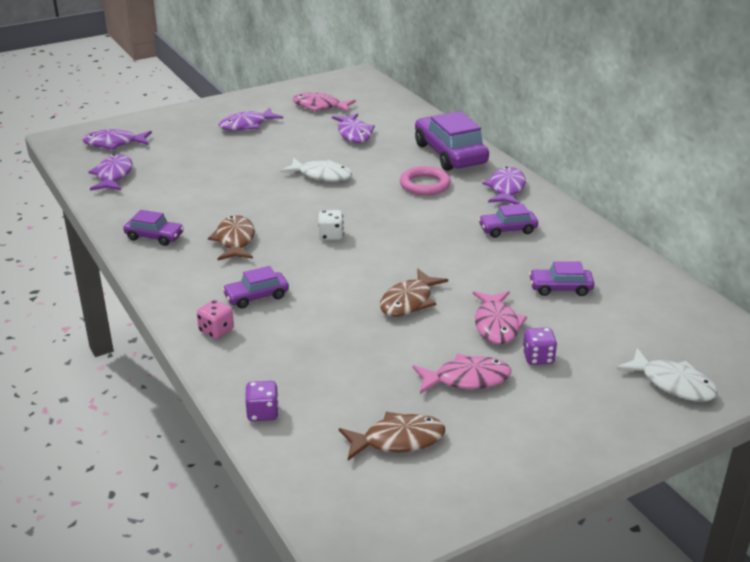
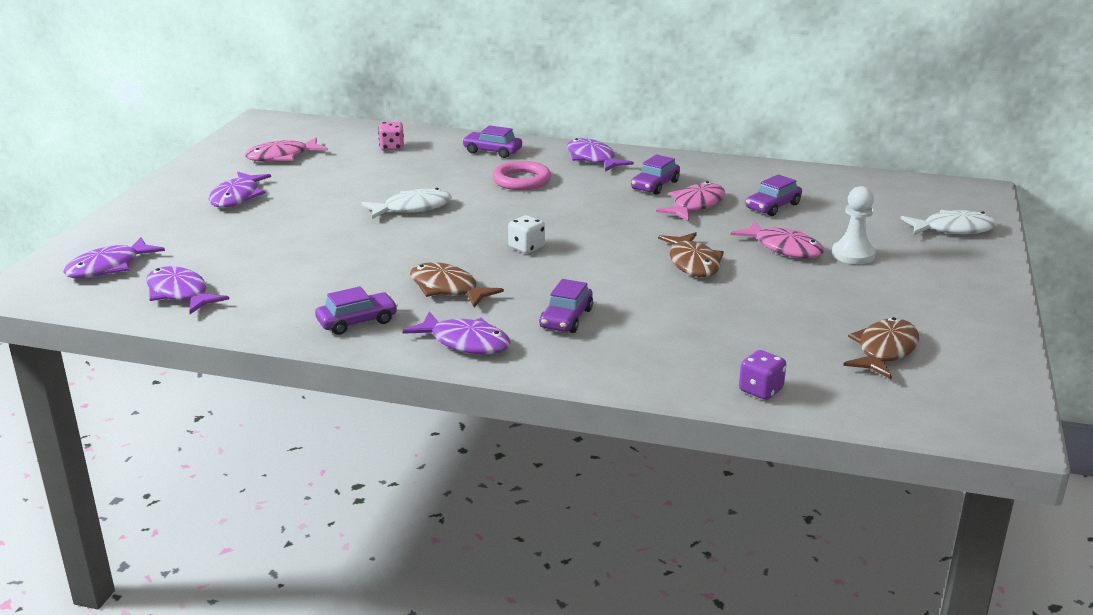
camera: 45 degrees left, 5 degrees down
pink dice [197,300,234,339] -> pink dice moved to [378,122,404,151]
purple fish [332,113,375,143] -> purple fish moved to [402,311,511,354]
pink fish [413,353,511,394] -> pink fish moved to [656,181,725,221]
purple car [415,111,489,171] -> purple car [462,125,522,158], size x0.52
purple dice [522,328,557,365] -> white pawn [832,186,876,264]

